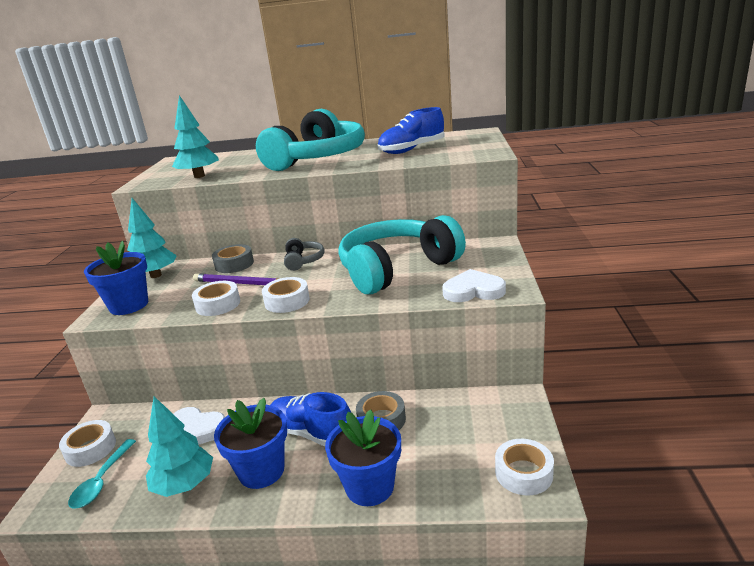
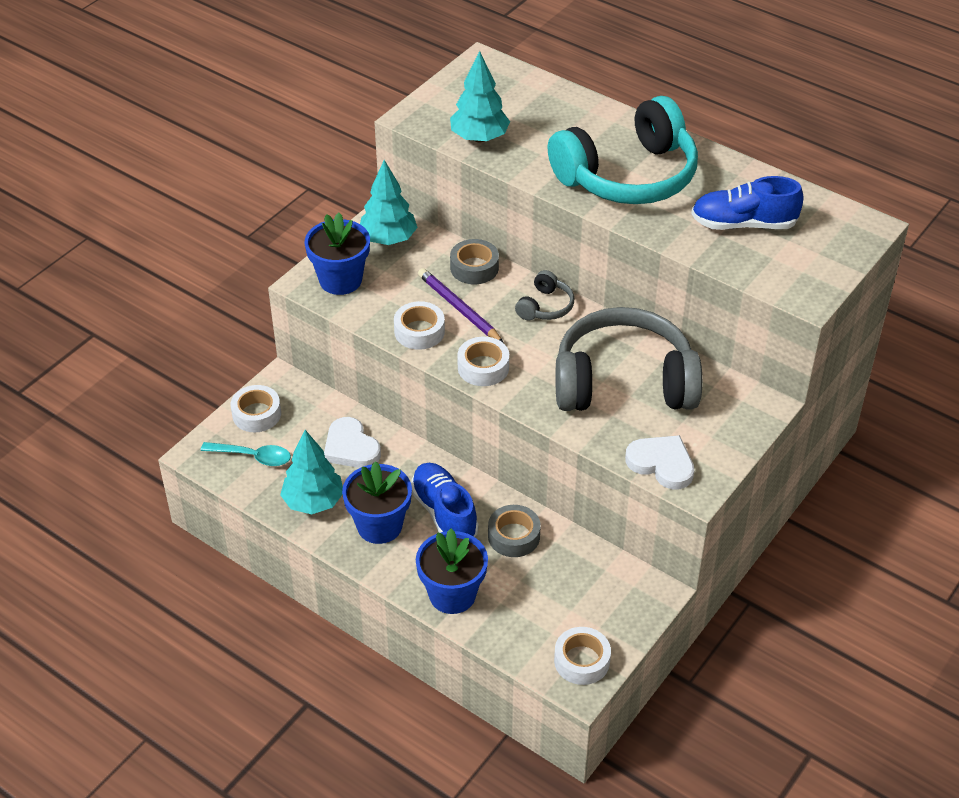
camera: 30 degrees right, 20 degrees up
turquoise spoon [68,439,136,509] -> turquoise spoon turned 120 degrees counterclockwise [201,442,291,466]
turquoise headphones [338,215,466,294] -> grey headphones [555,307,702,411]

